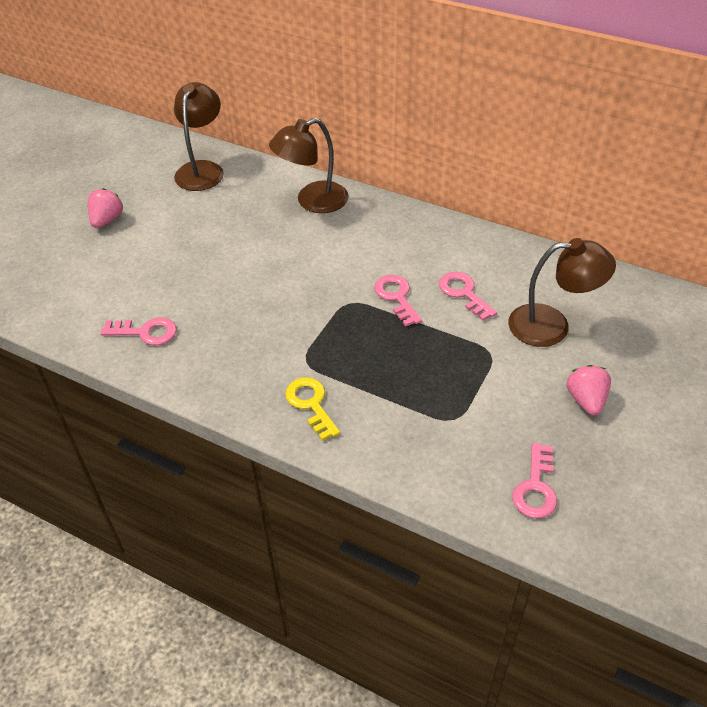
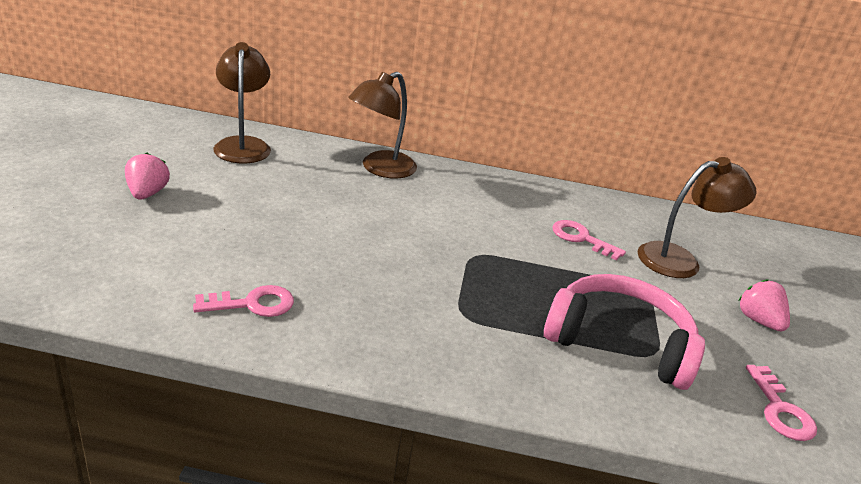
camera: 25 degrees left, 15 degrees down
yellow key [285,377,340,441] -> none
pink key [374,275,422,326] -> none
none -> pink headphones [544,274,705,390]

